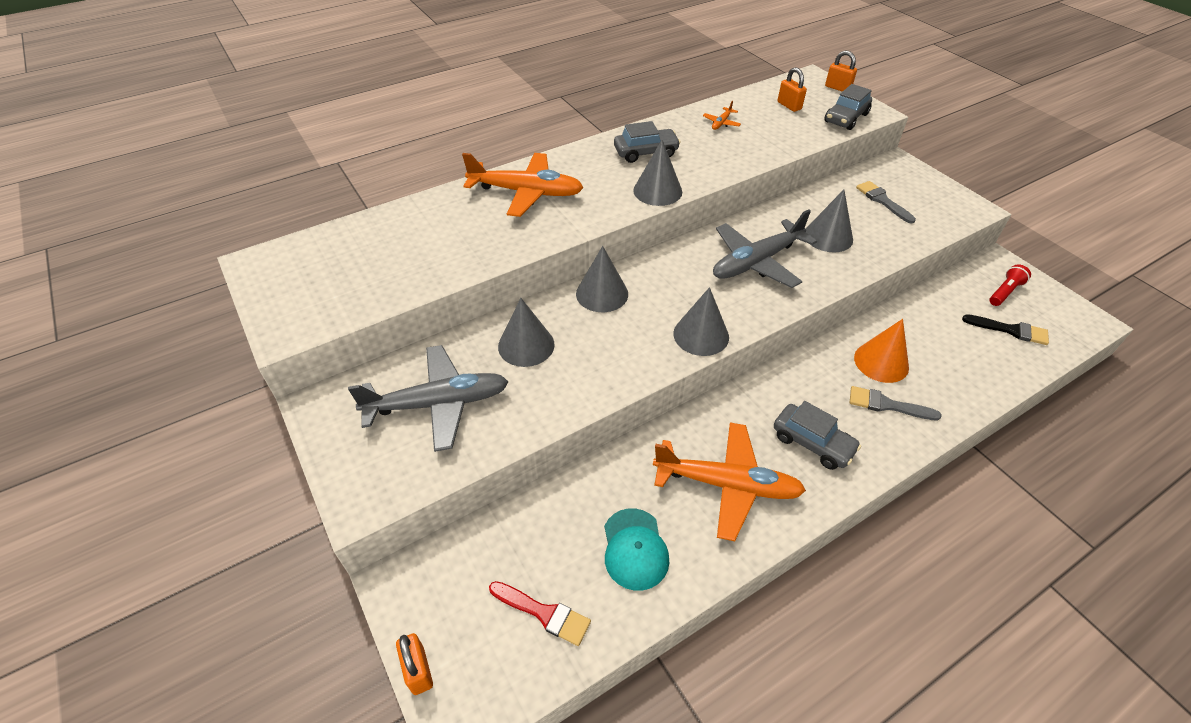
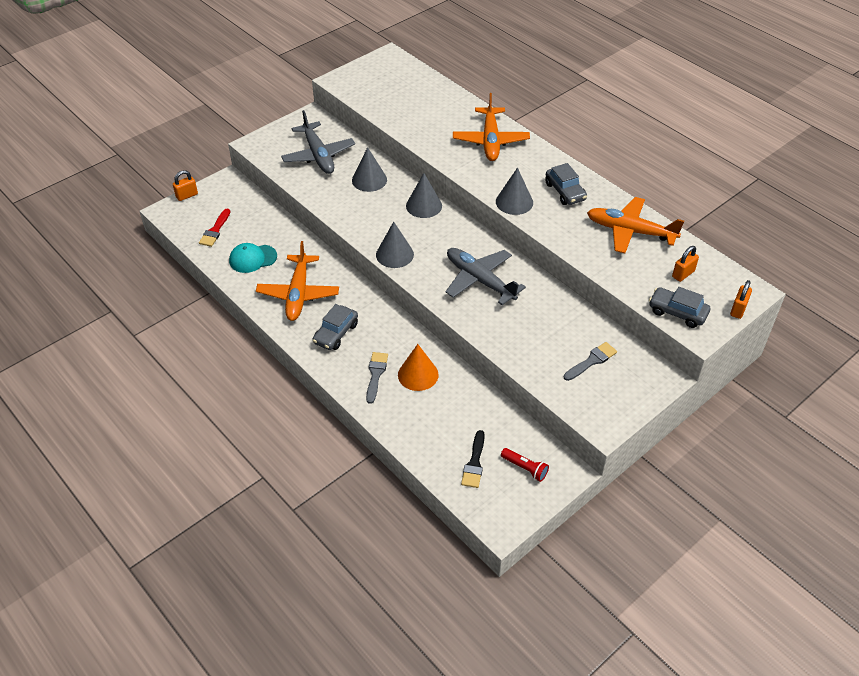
camera: 80 degrees right, 0 degrees up
orange plane [703,101,741,130] -> orange plane [587,197,684,253], size x2.39
grey cone [806,190,853,252] -> none

